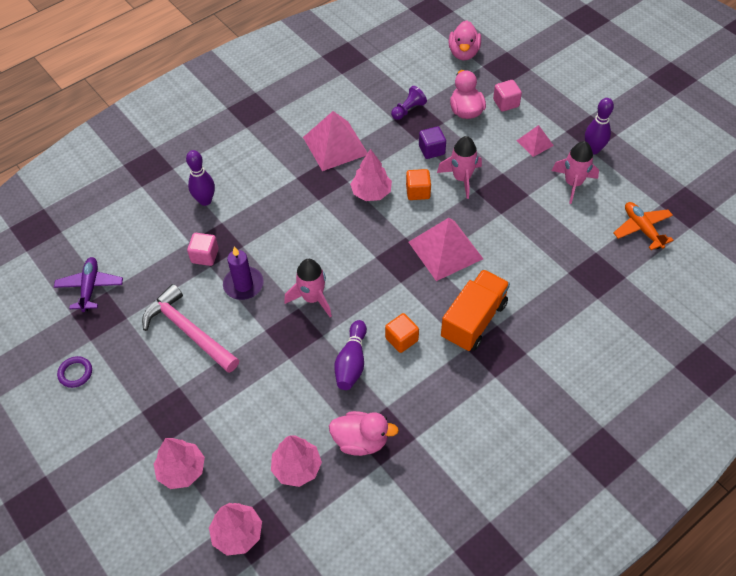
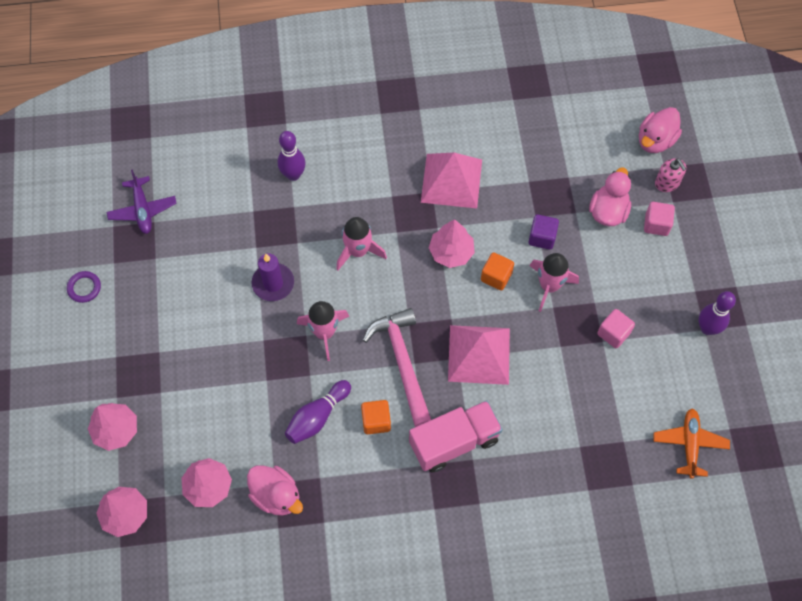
camera: 30 degrees right, 10 degrees up
purple plane [54,257,123,312] -> purple plane turned 135 degrees clockwise [107,170,177,234]
pink hammer [142,284,239,373] -> pink hammer moved to [363,308,431,427]
pink cube [187,233,219,266] -> pink cube moved to [597,309,635,348]
purple pawn [391,86,427,120] -> none
orange truck [441,269,510,351] -> pink truck [409,400,503,473]
pink pyramid [516,125,554,157] -> none
pink rocket [552,141,599,204] -> pink rocket moved to [336,217,387,270]
none -> pink soap dispenser [655,158,686,192]

